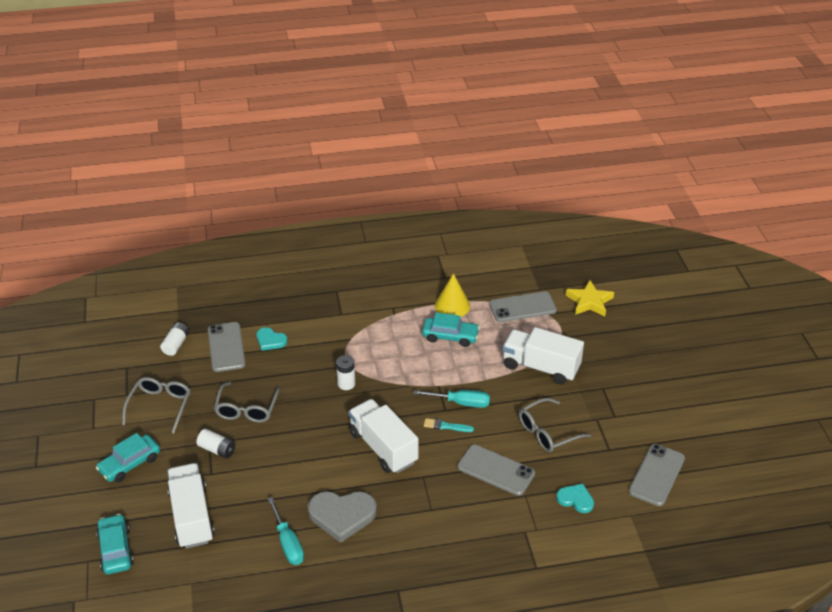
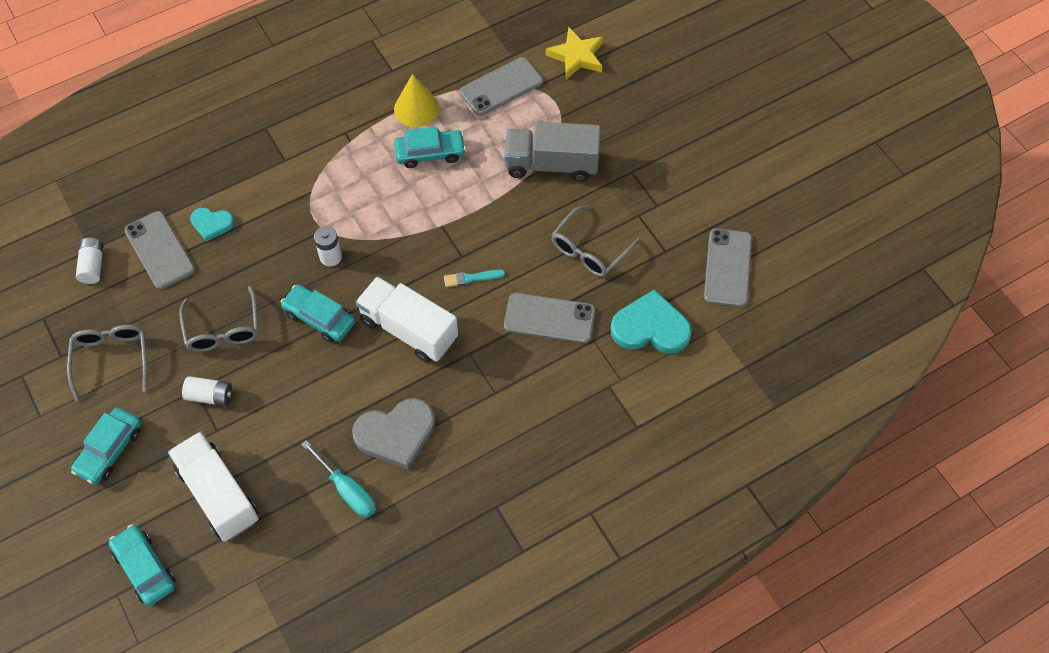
camera: 20 degrees left, 20 degrees up
turquoise screwdriver [413,390,490,408] -> none
white truck [502,327,584,385] -> grey truck [504,121,601,182]
turquoise heart [556,484,594,513] -> turquoise heart [610,289,692,354], size x1.76
none -> turquoise car [281,284,355,342]

